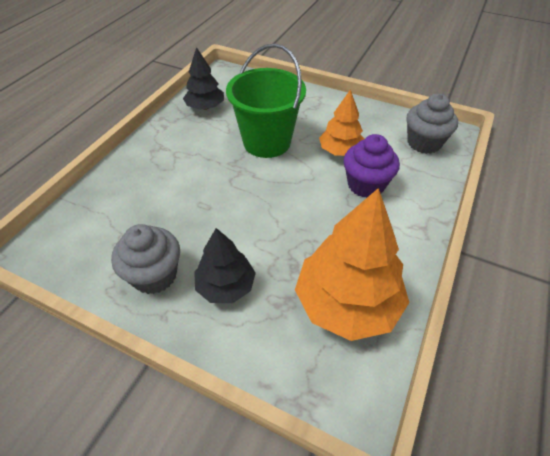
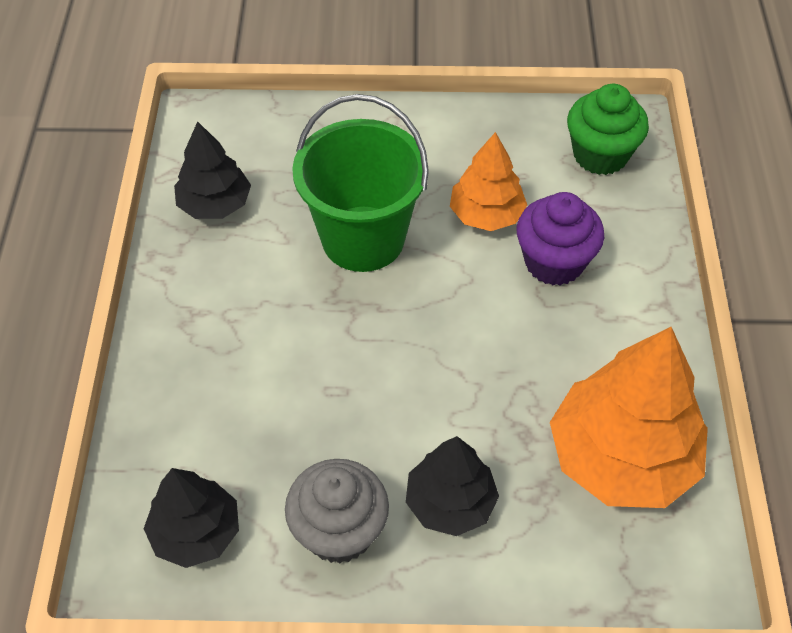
camera: 25 degrees left, 5 degrees up
grey cupcake [406,94,458,154] -> green cupcake [567,84,649,175]
none -> black tree [144,468,239,568]

